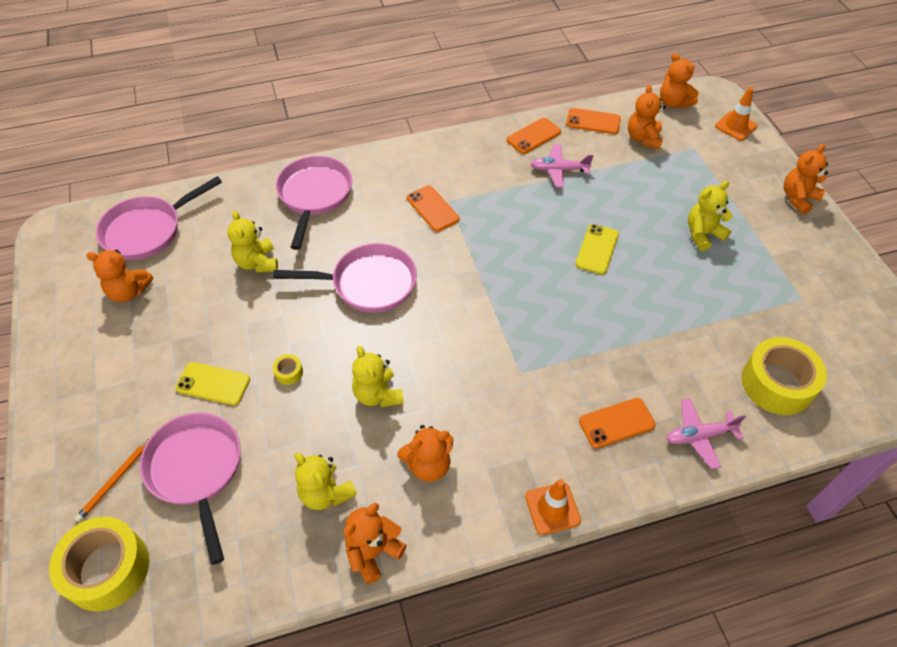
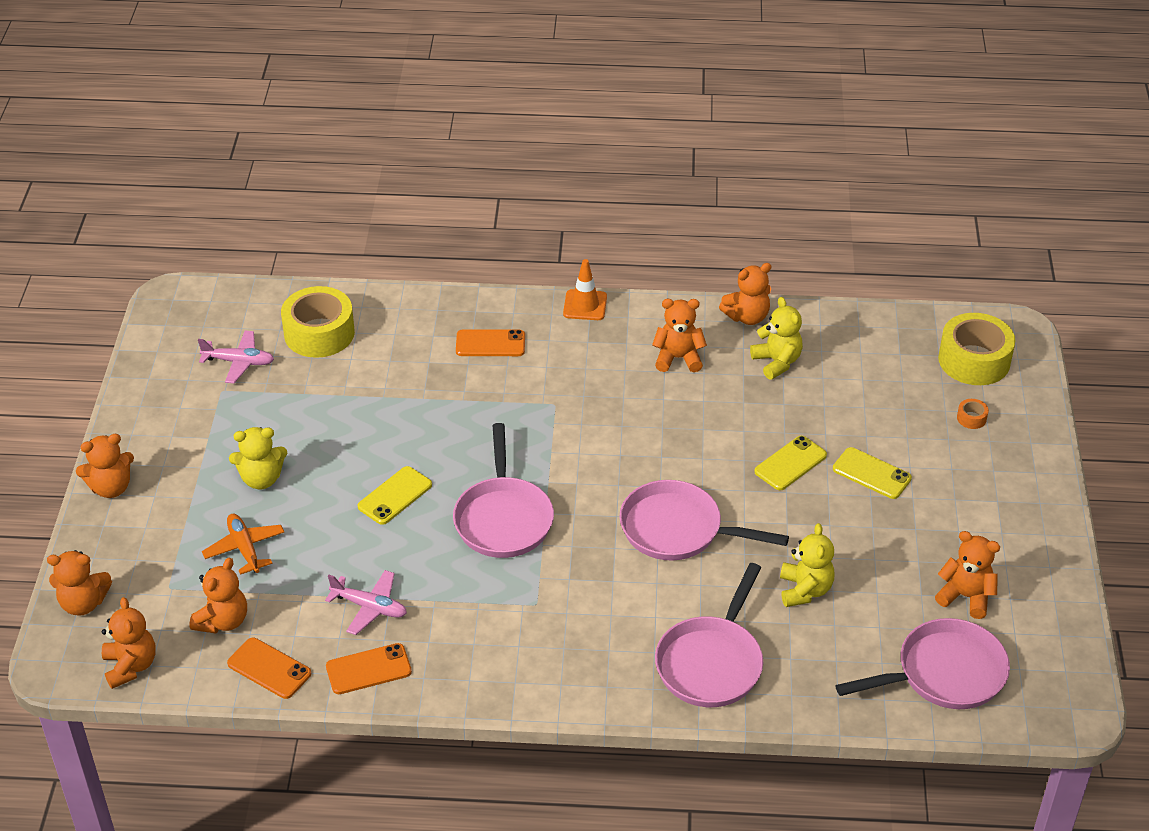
camera: 160 degrees left, 10 degrees down
orange pencil [75,439,149,522] -> orange tape [957,399,989,429]
pink pan [140,413,241,565] -> pink pan moved to [453,423,554,558]
yellow tape [273,354,303,385] -> yellow phone [754,436,827,490]
yellow teddy bear [352,346,404,408] -> none
orange phone [407,185,459,232] -> none
pink plane [666,398,746,469] -> pink plane moved to [198,331,274,383]
orange traffic cone [715,87,757,141] -> orange teddy bear [47,550,112,616]
none -> orange plane [202,514,284,575]

